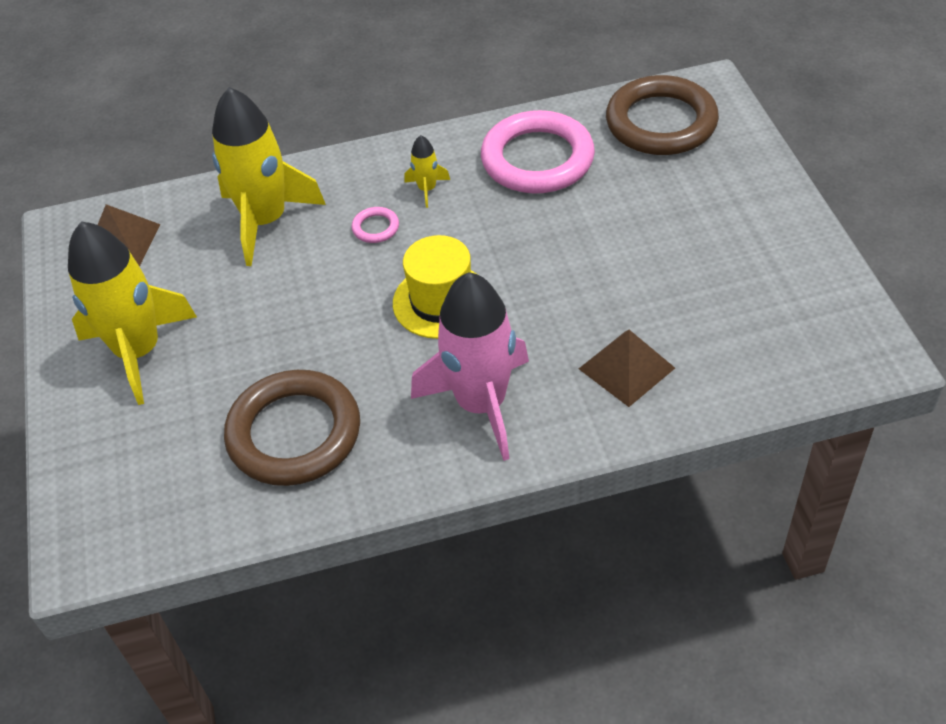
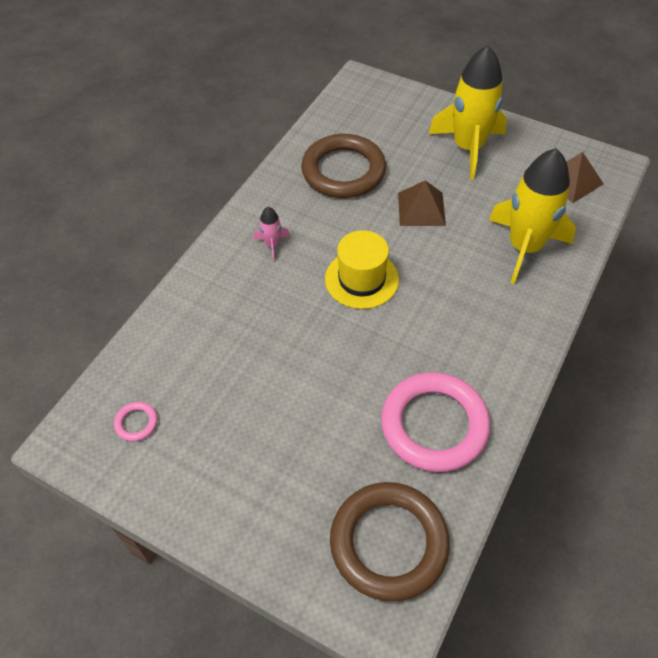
camera: 130 degrees right, 5 degrees up
pink ring [352,207,399,243] -> pink ring moved to [114,402,158,442]
yellow rocket [404,135,450,208] -> none
pink rocket [411,272,529,461] -> pink rocket [254,207,290,261], size x0.43
brown pyramid [579,330,675,407] -> brown pyramid moved to [398,180,446,226]

